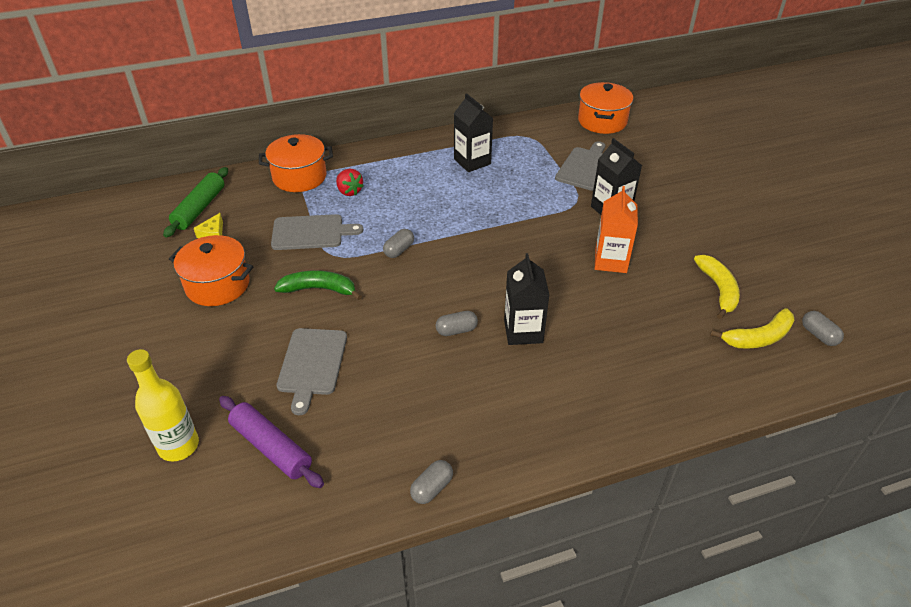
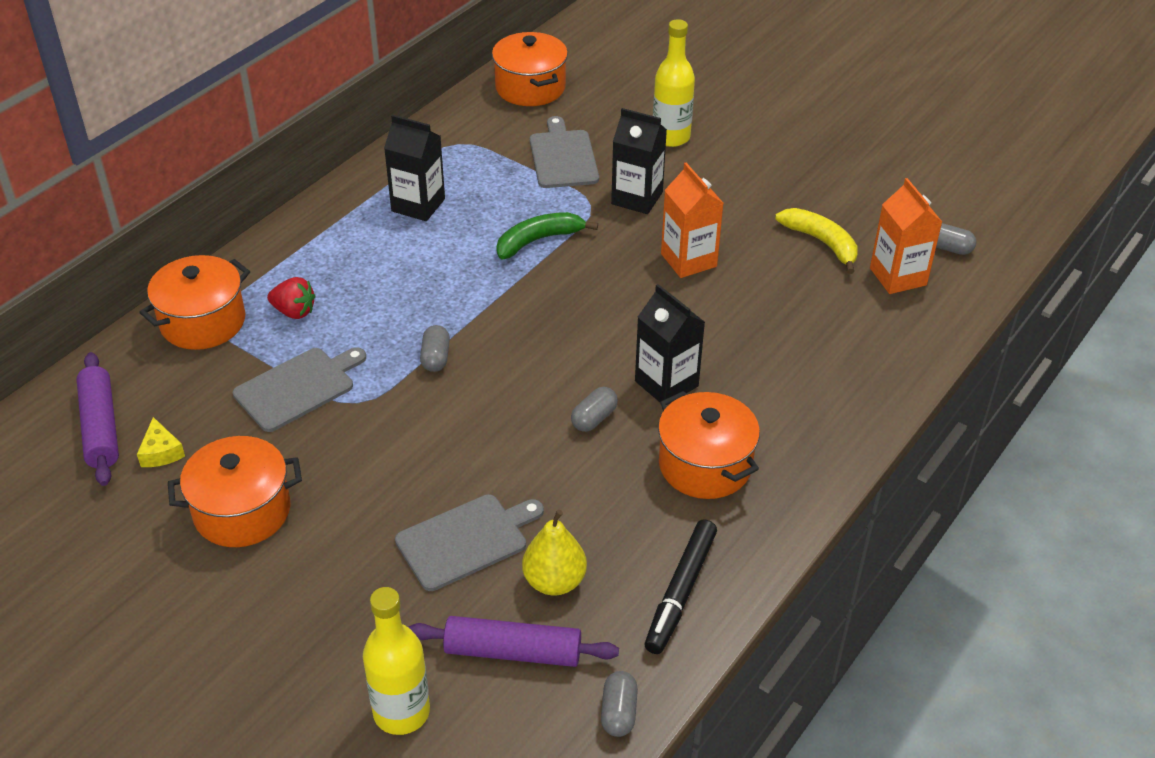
camera: 35 degrees left, 0 degrees up
green rolling pin [163,167,228,238] -> purple rolling pin [76,352,119,486]
green banana [274,270,362,300] -> green banana moved to [496,212,598,259]
grey cutting board [276,328,347,415] -> grey cutting board turned 90 degrees counterclockwise [395,494,544,591]
grey capsule [410,460,453,504] -> grey capsule moved to [601,671,638,737]
yellow banana [710,308,795,349] -> orange carton [870,178,942,294]
none -> yellow pear [522,510,587,596]
none -> black marker [645,519,717,654]
none -> yellow bottle [653,19,695,147]
none -> orange pot [658,391,760,499]

